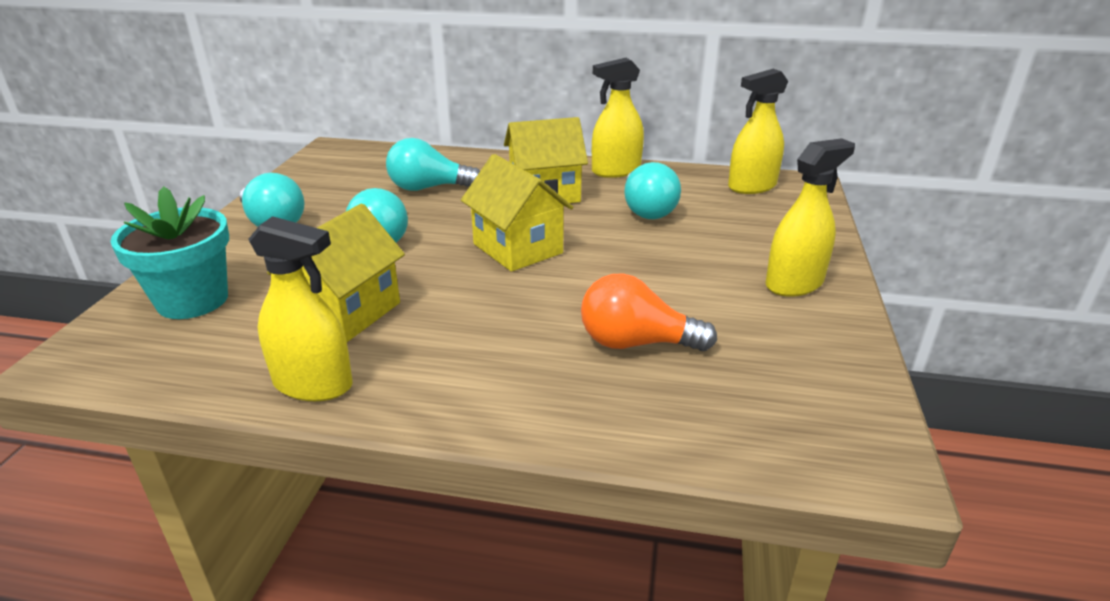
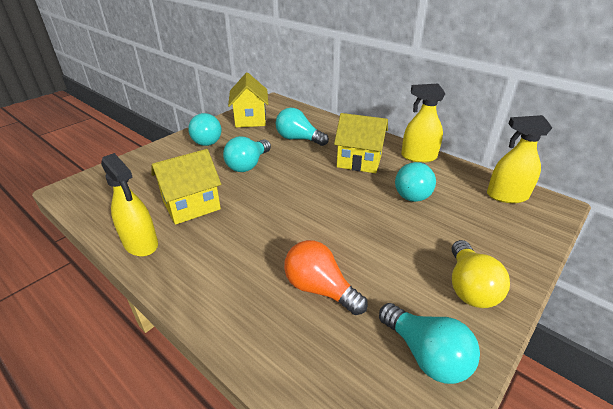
camera: 30 degrees right, 5 degrees up
turquoise flower pot [110,186,229,319] -> none
yellow house [461,154,573,272] -> yellow house moved to [228,72,268,127]
yellow spray bottle [766,138,855,297] -> yellow light bulb [452,240,510,308]
none -> turquoise light bulb [379,303,480,384]

